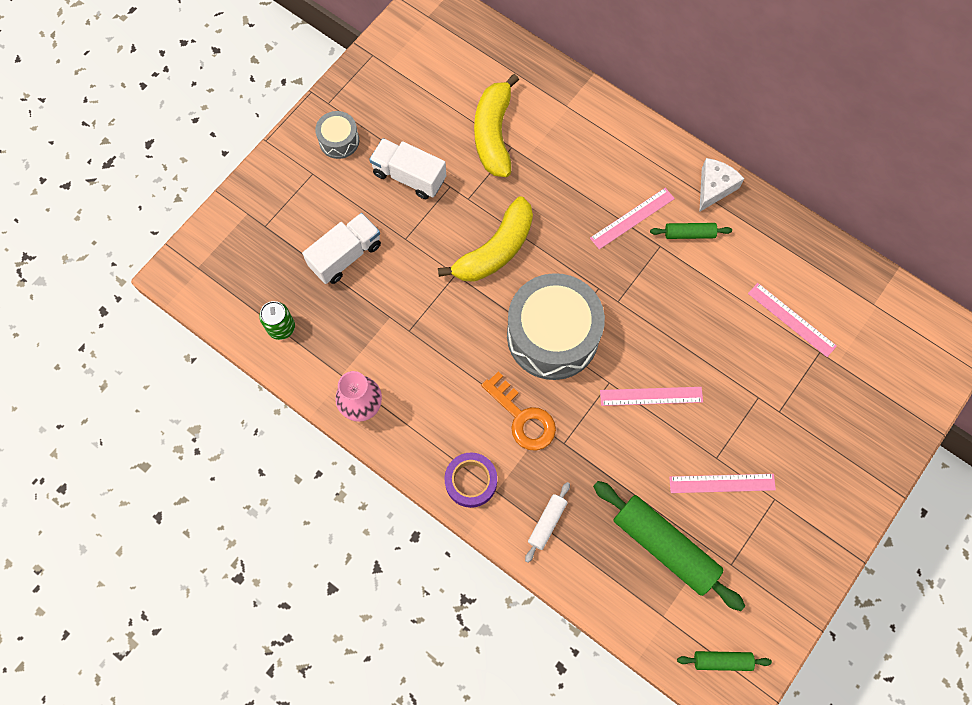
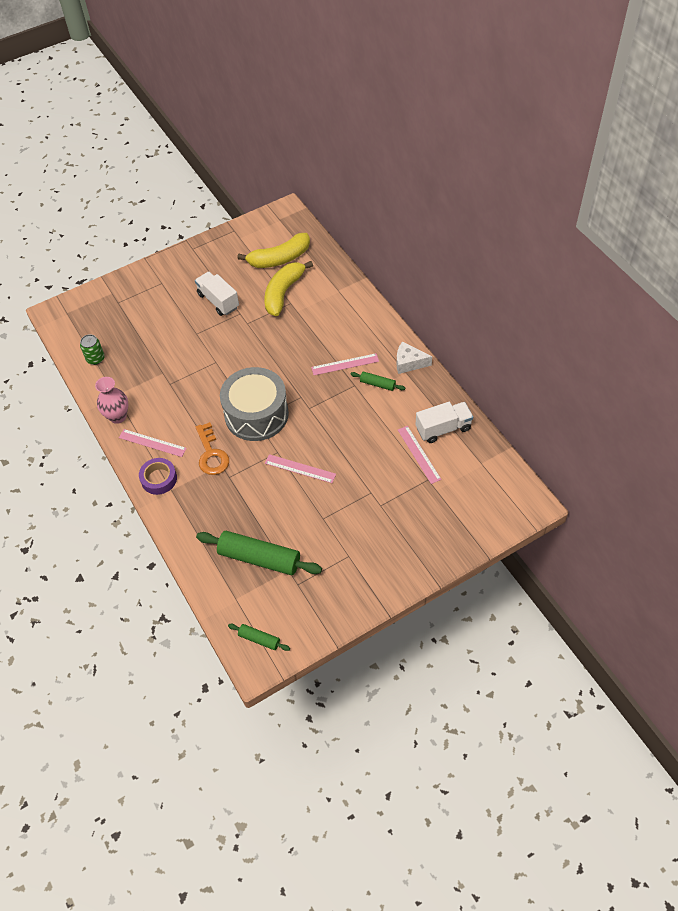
camera: 25 degrees right, 15 degrees down
white truck [302,213,381,284] -> white truck moved to [415,402,473,443]
grey drum [315,111,359,159] -> none
yellow banana [438,196,533,282] -> yellow banana moved to [237,233,310,268]
white rolling pin [525,482,570,563] -> none
green rolling pin [593,481,745,611] -> green rolling pin turned 45 degrees counterclockwise [196,531,322,575]
pink ruler [669,474,776,493] -> pink ruler moved to [119,429,187,457]
white cheese [699,158,744,212] -> white cheese turned 135 degrees counterclockwise [397,341,432,374]

